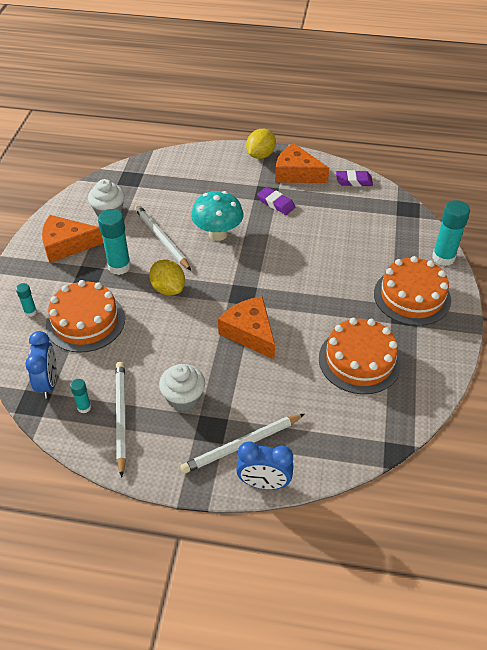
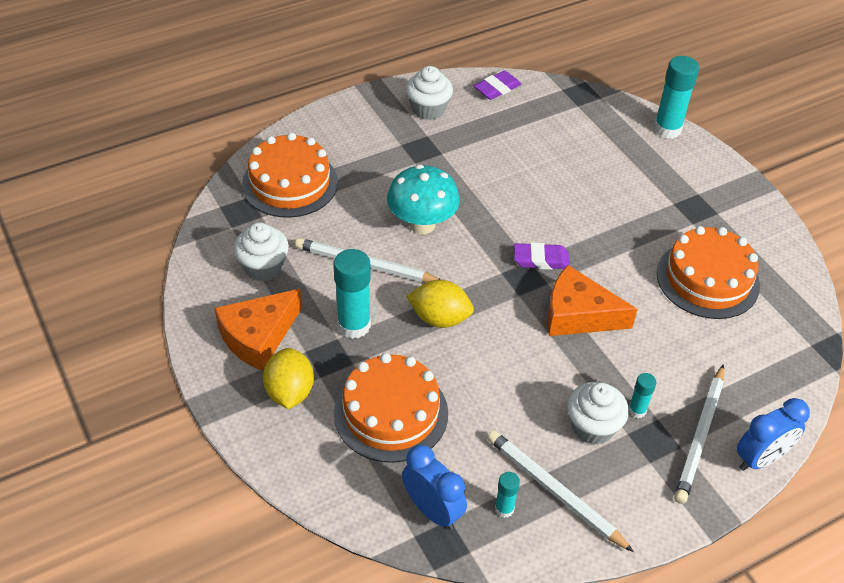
camera: 40 degrees left, 0 degrees up
turquoise glue stick [16,283,37,317] -> turquoise glue stick moved to [629,373,656,418]
yellow lemon [246,129,276,159] -> yellow lemon moved to [263,348,314,409]
purple eraser [257,187,296,215] -> purple eraser moved to [514,242,570,270]
orange cheese [275,143,329,183] -> white cupcake [406,66,453,120]
orange cake [374,256,451,326] -> orange cake moved to [242,133,338,218]

